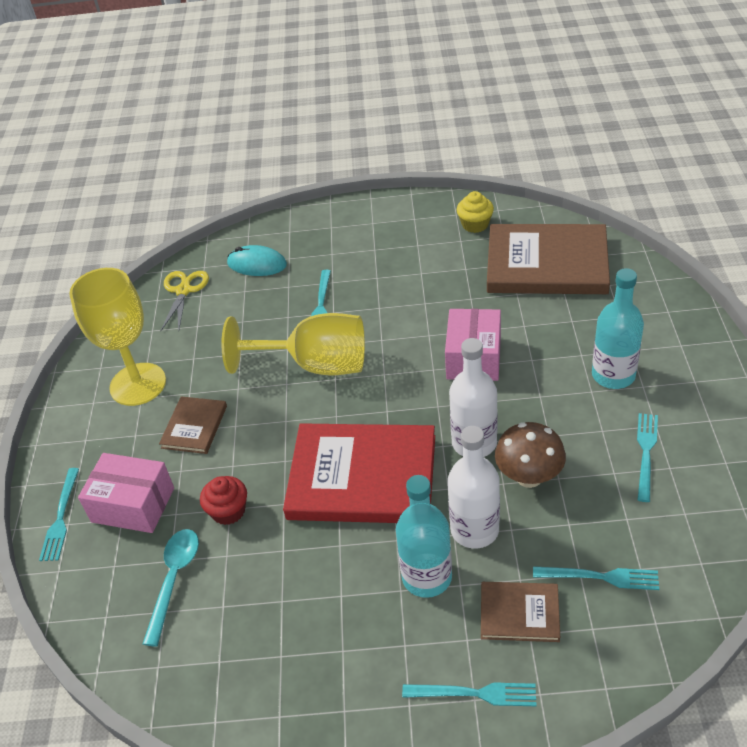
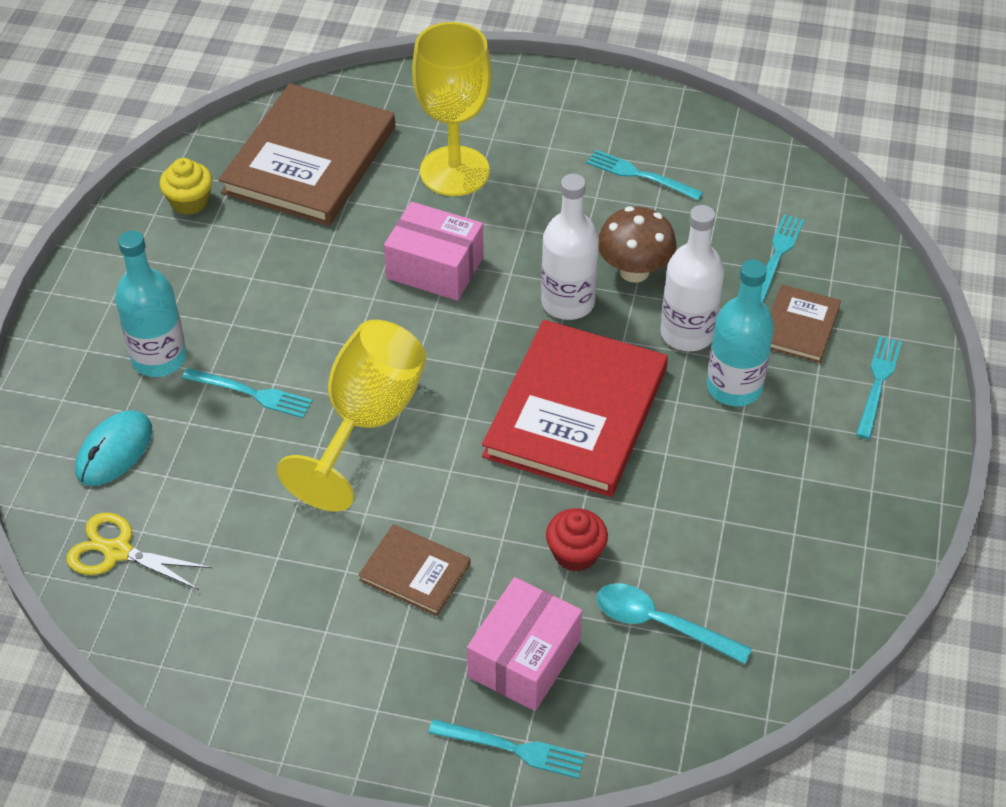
camera: 80 degrees left, 5 degrees up
yellow goblet [69,268,166,406] -> yellow goblet moved to [412,22,492,196]
turquoise bottle [592,268,644,389] -> turquoise bottle moved to [115,230,187,377]

